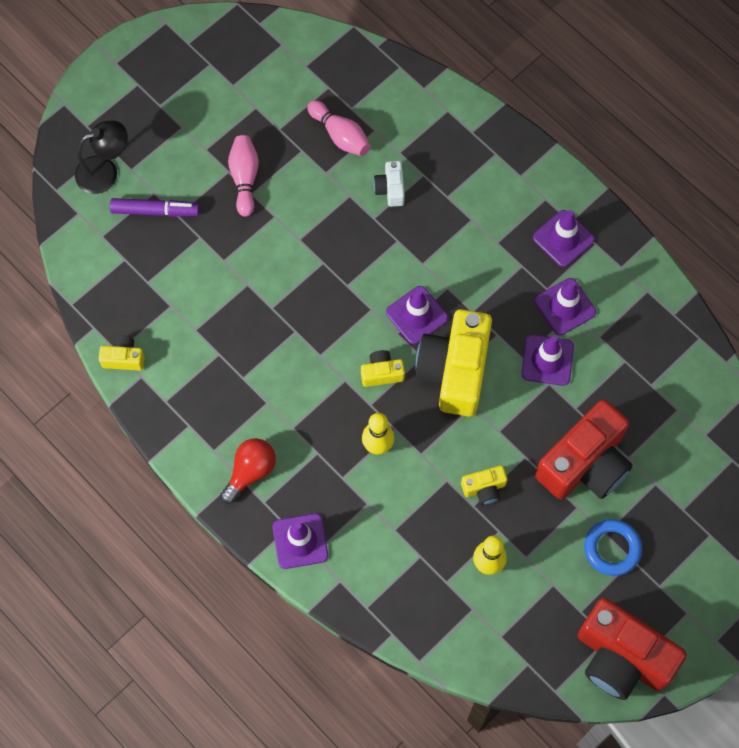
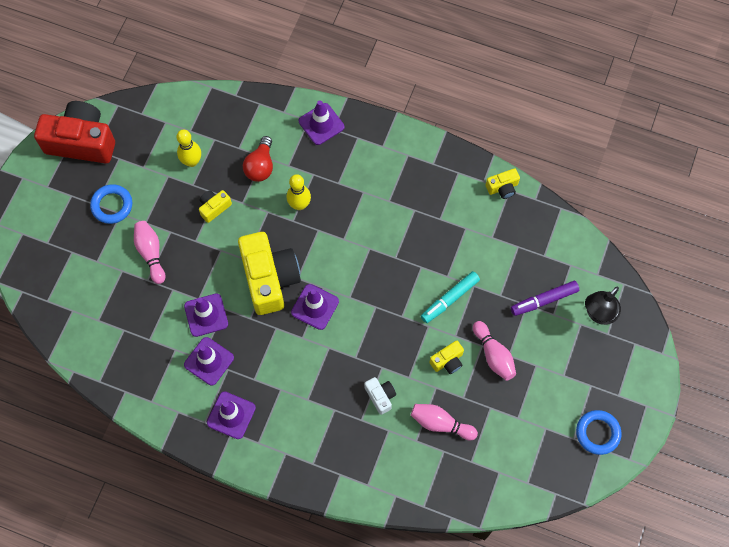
camera: 155 degrees right, 0 degrees up
red light bulb [220,438,276,504] -> red light bulb moved to [243,136,273,182]
yellow camera [361,350,405,387] -> yellow camera moved to [429,341,464,374]
red camera [535,399,633,499] -> pink bowling pin [134,221,165,284]
none -> turquoise marker [421,271,480,323]
none -> blue ring [576,410,621,455]

